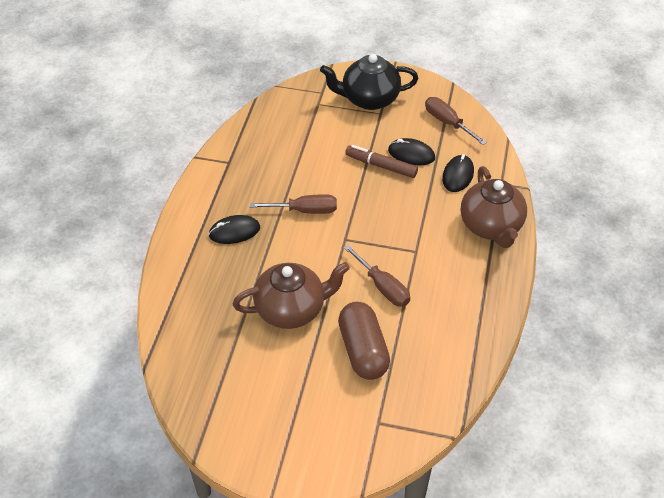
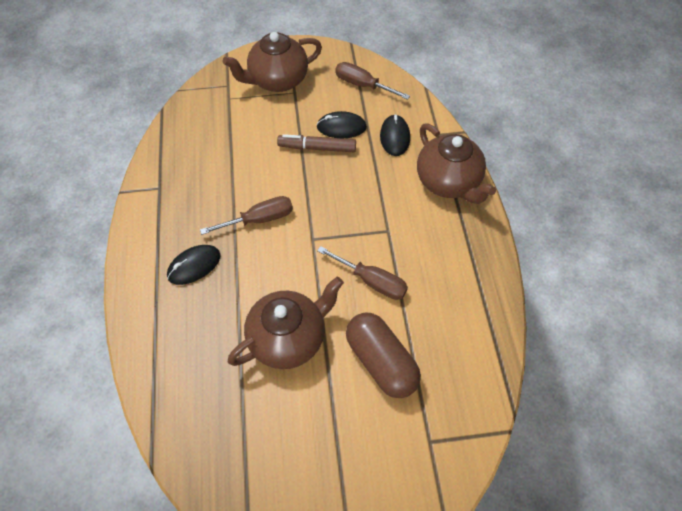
camera: 20 degrees left, 10 degrees up
black teapot [320,54,419,110] -> brown teapot [223,32,322,92]

